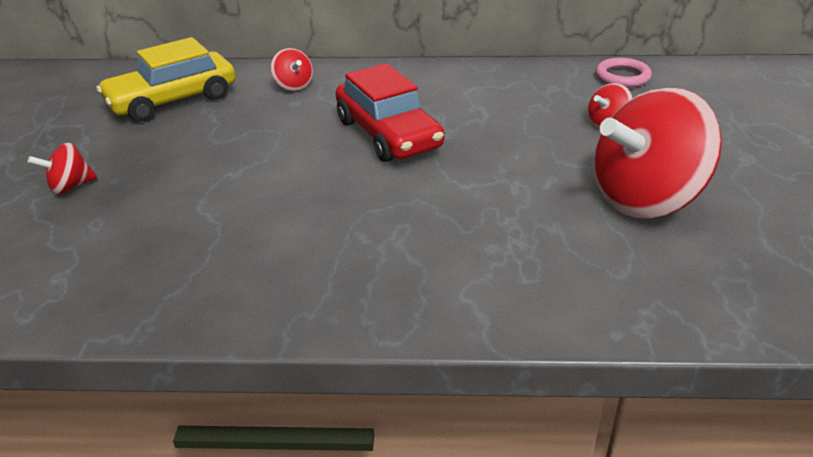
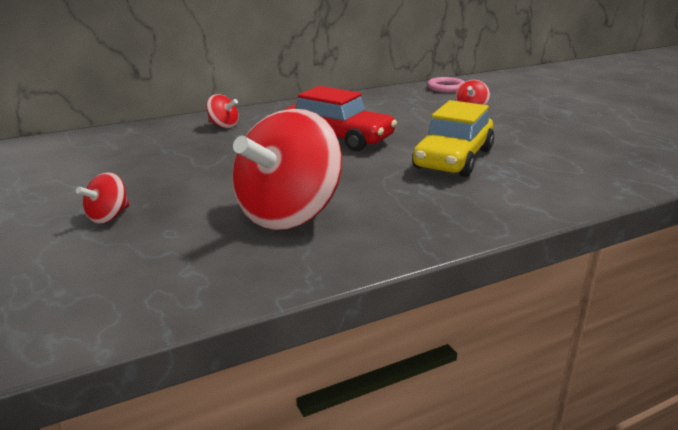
camera: 30 degrees left, 10 degrees down
yellow car [96,37,236,122] -> yellow car moved to [412,100,494,177]
red spinning top [594,87,722,218] -> red spinning top moved to [232,109,342,230]

